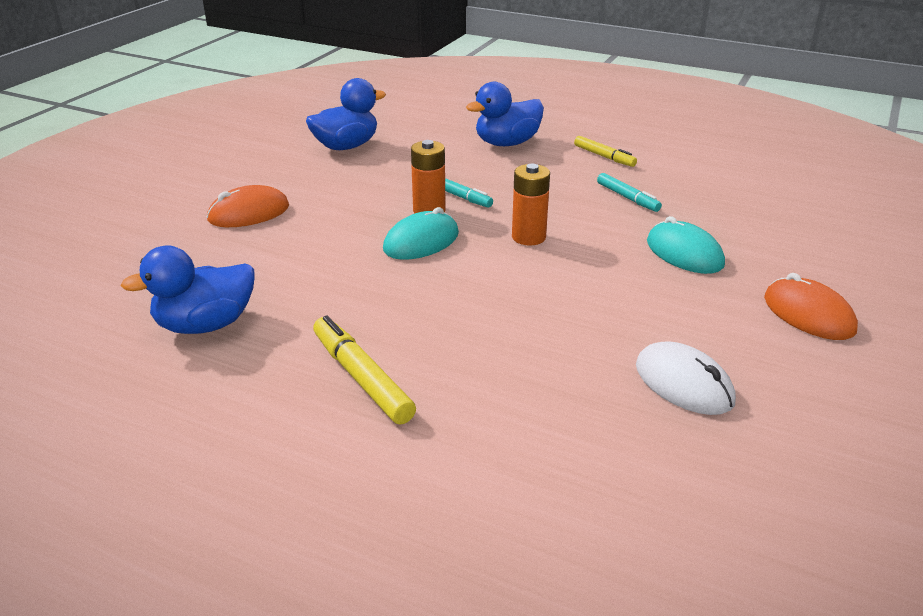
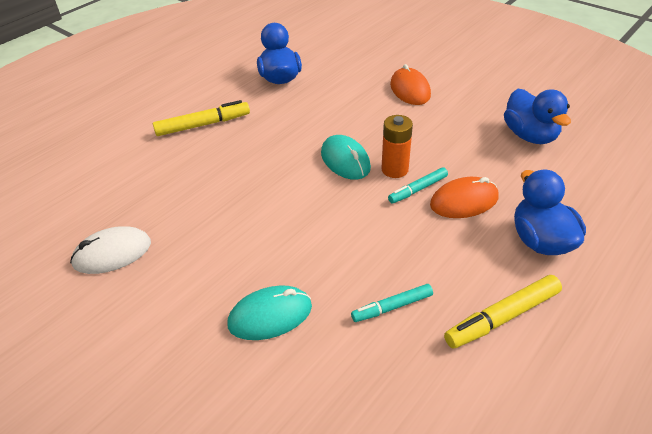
camera: 105 degrees right, 10 degrees up
orange battery [512,164,550,246] -> none
yellow marker [574,136,637,167] -> yellow marker [444,275,562,348], size x1.55
orange mouse [764,273,858,340] -> orange mouse moved to [430,177,498,218]

